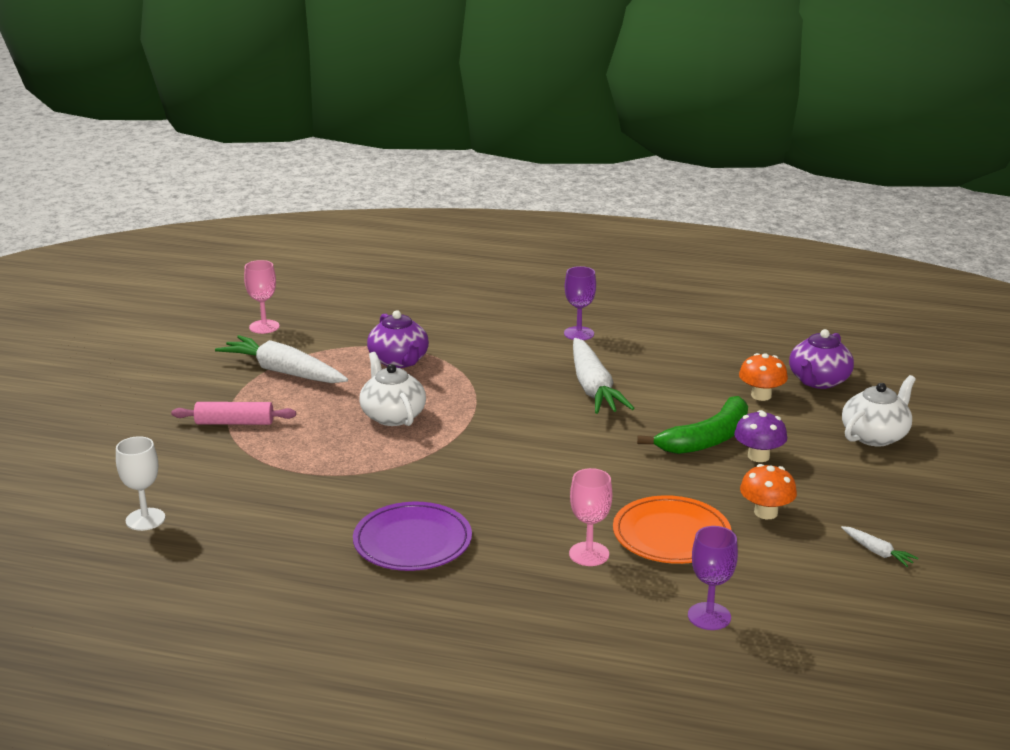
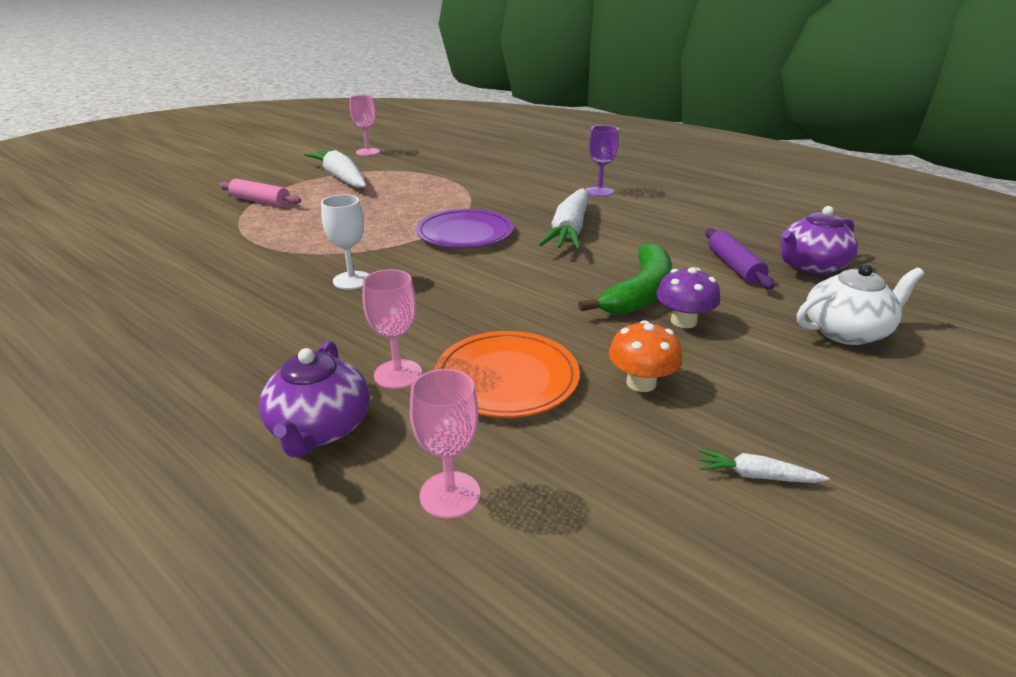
camera: 25 degrees right, 5 degrees up
white goblet [116,436,165,531] -> white goblet moved to [321,194,369,290]
purple plate [353,502,472,571] -> purple plate moved to [416,209,514,248]
white teapot [360,352,426,426] -> none
purple teapot [367,310,429,368] -> purple teapot moved to [259,341,370,457]
green banana [637,396,748,454] -> green banana turned 45 degrees counterclockwise [578,243,672,314]
purple goblet [688,526,738,630] -> pink goblet [410,369,480,519]
orange mushroom [739,353,788,401] -> purple rolling pin [705,228,775,289]
white carrot [841,526,918,567] -> white carrot turned 120 degrees clockwise [698,449,829,483]

